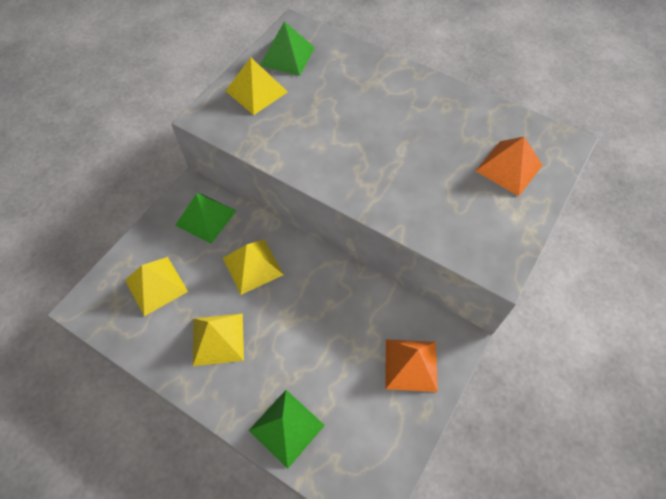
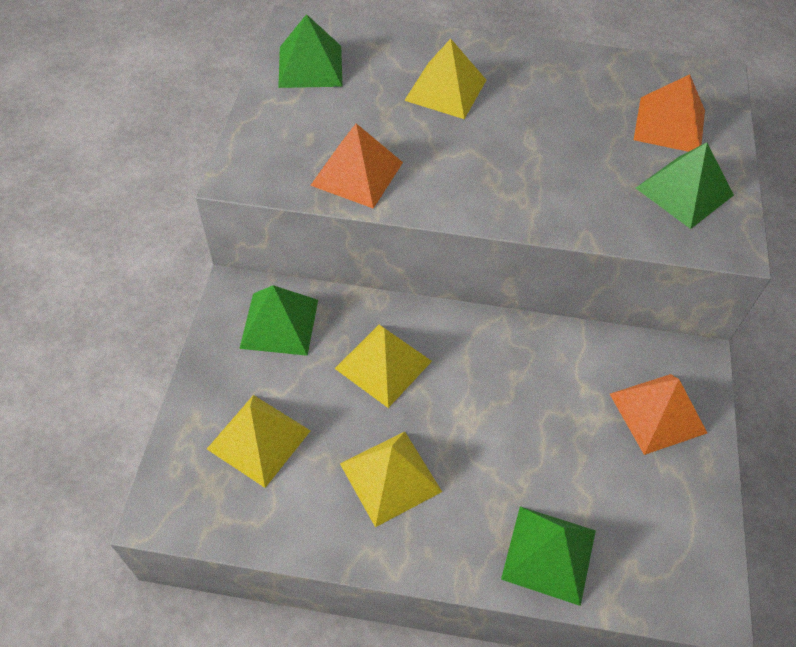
camera: 25 degrees left, 5 degrees down
yellow pyramid [226,57,288,115] -> yellow pyramid moved to [404,39,486,119]
none -> orange pyramid [310,123,403,209]
none -> green pyramid [636,142,734,229]

